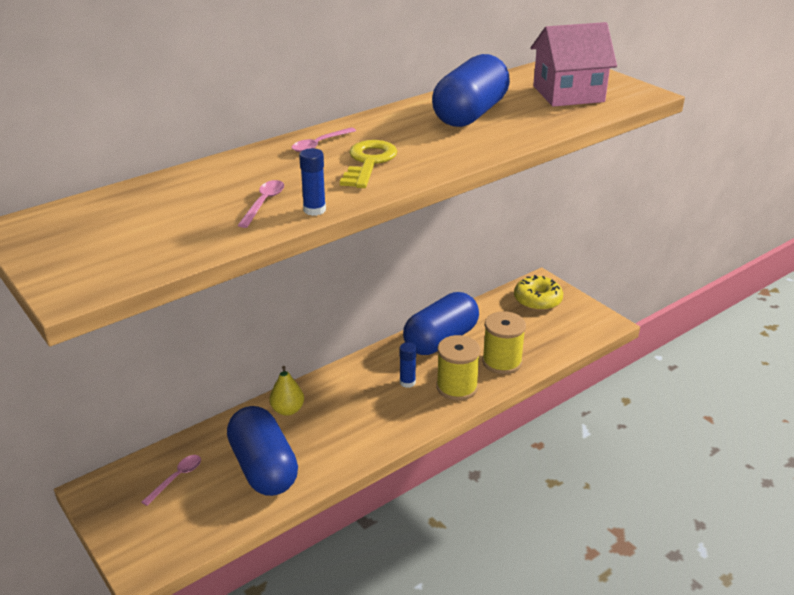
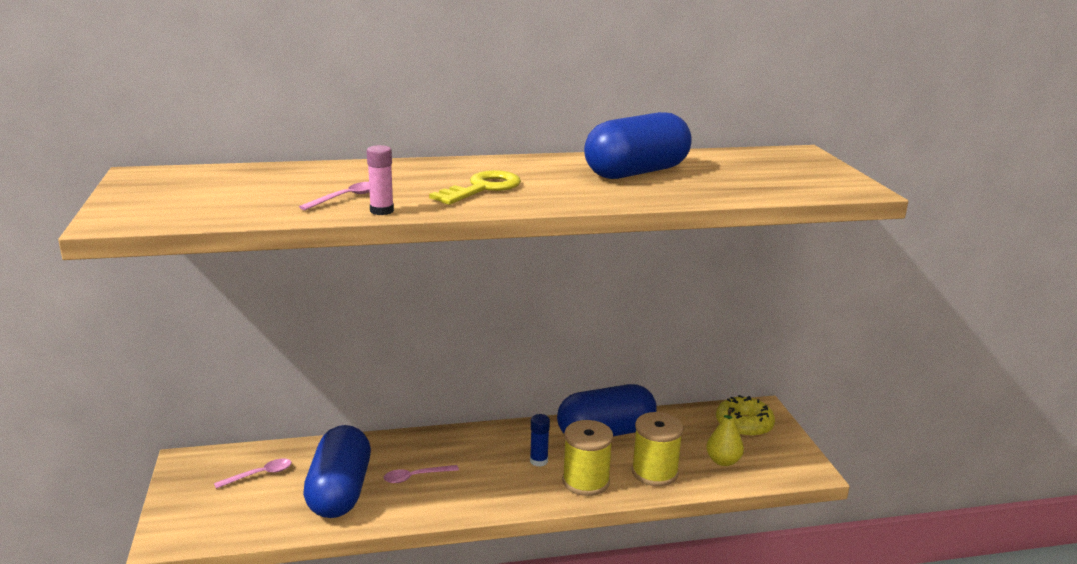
camera: 25 degrees right, 10 degrees down
yellow pear [269,366,304,416] -> yellow pear moved to [706,409,744,466]
pink spoon [292,128,356,152] -> pink spoon moved to [384,465,459,483]
blue glue stick [299,148,326,216] -> pink glue stick [367,145,394,215]
pink house [531,22,617,107] -> none

